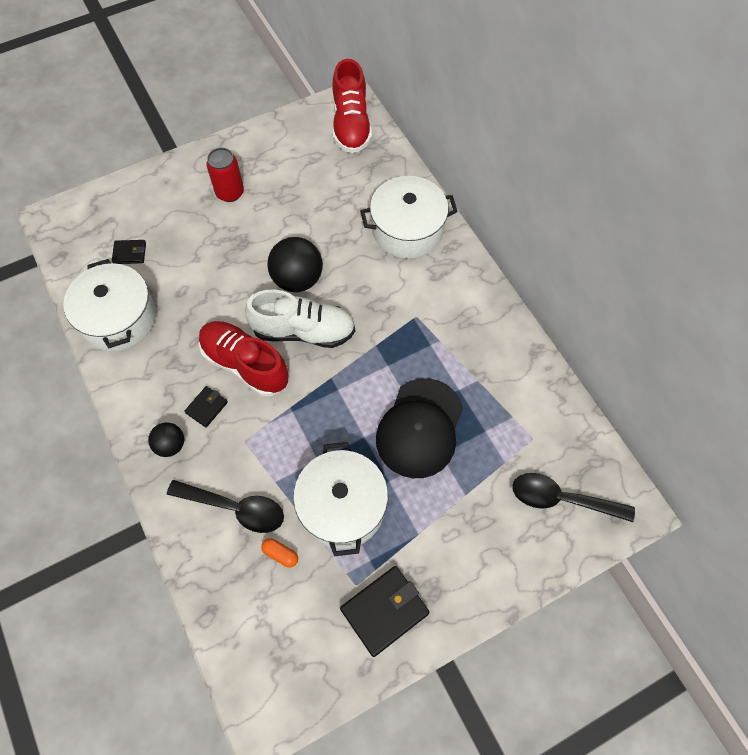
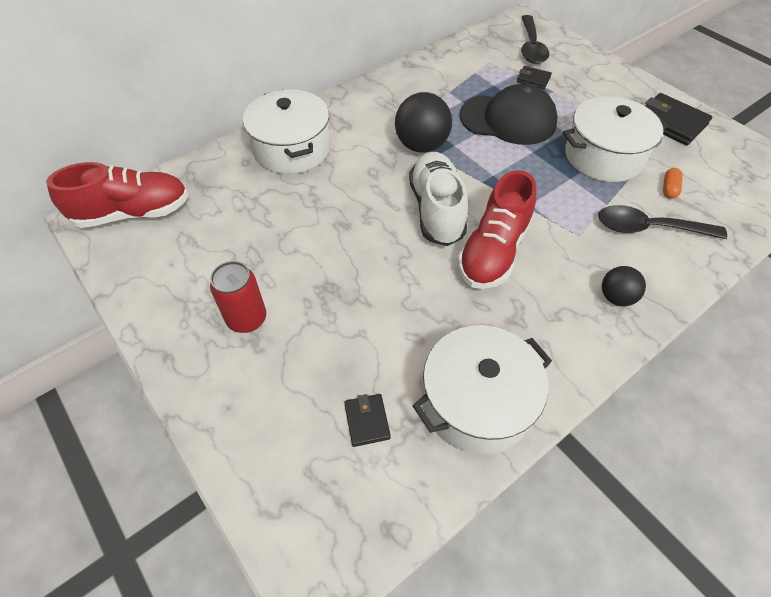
camera: 100 degrees left, 10 degrees down
black spoon [167,480,284,533] -> black spoon turned 90 degrees counterclockwise [598,205,727,239]
black wallet [184,386,228,427] -> black wallet moved to [517,66,552,89]
black ball [267,237,323,292] -> black ball moved to [395,92,452,153]

